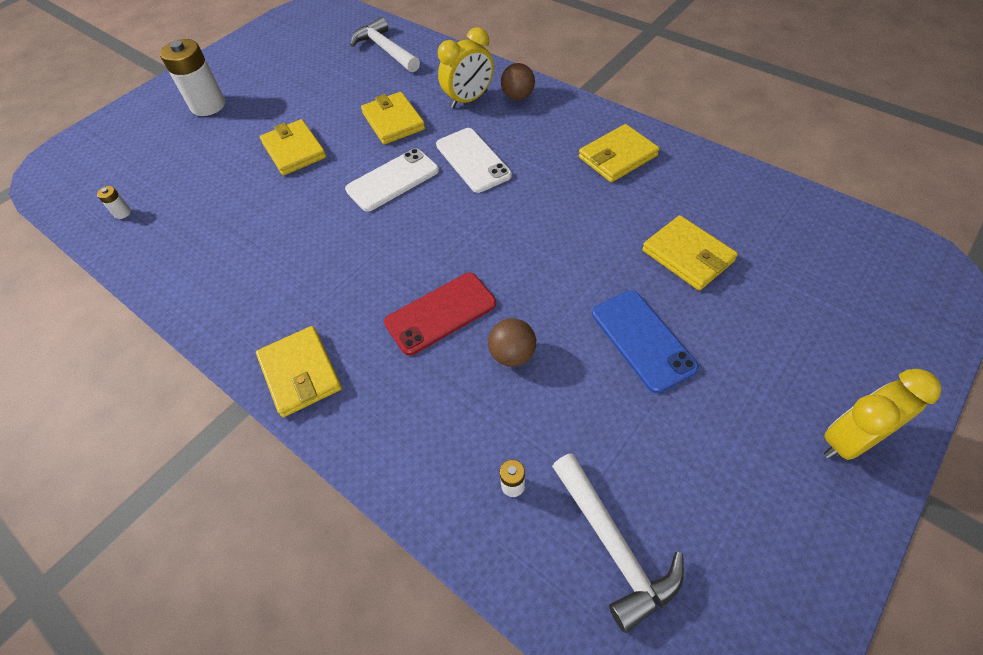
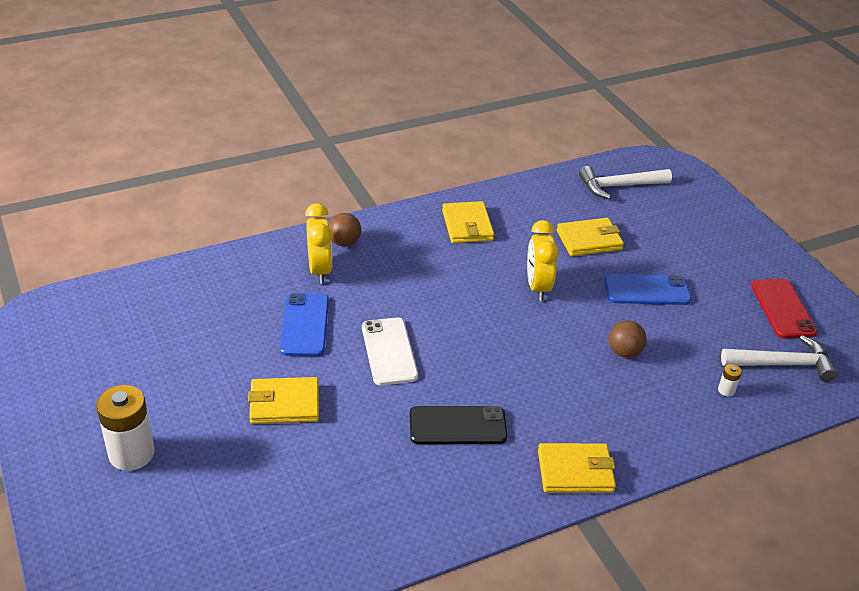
camera: 70 degrees left, 15 degrees down
white battery [97,186,131,219] -> none
white hammer [350,17,420,72] -> white hammer moved to [579,166,672,199]
yellow wallet [361,92,425,145] -> blue phone [280,293,329,356]
red phone [384,273,496,356] -> red phone moved to [751,279,818,338]
white phone [436,128,512,193] -> none
yellow clock [824,369,942,460] -> yellow clock moved to [527,220,559,301]
none -> black phone [410,406,507,444]

